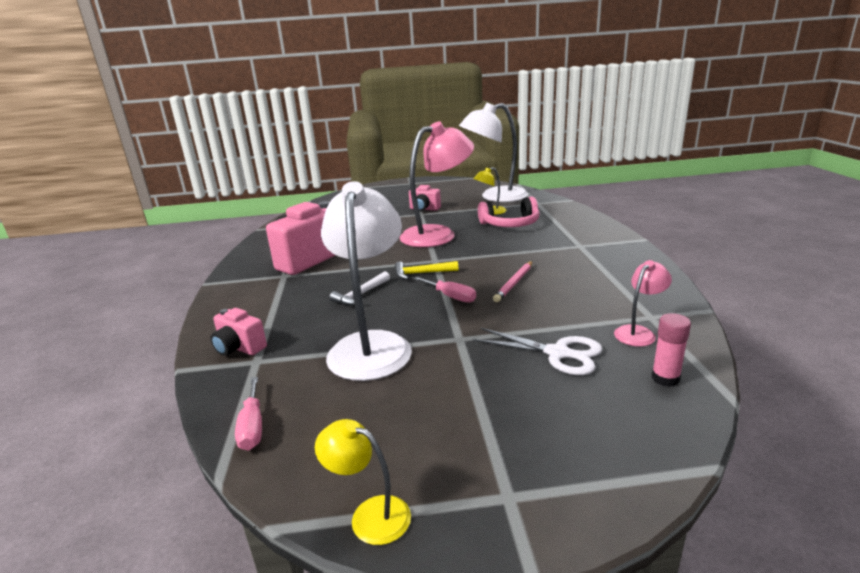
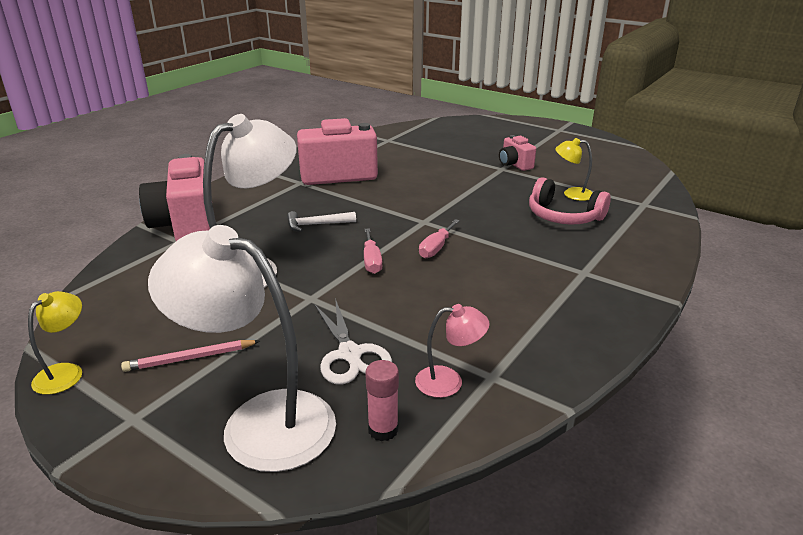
camera: 40 degrees right, 5 degrees up
pink camera [210,308,267,356] -> pink camera [139,154,210,241], size x1.98
pink screwdriver [235,377,262,450] -> pink screwdriver moved to [419,219,460,258]
yellow lamp [315,419,411,545] -> yellow lamp turned 45 degrees clockwise [28,291,82,395]
yellow hammer [395,261,458,279] -> none
pink lamp [400,121,474,247] -> none
white lamp [459,103,528,202] -> white lamp moved to [148,225,336,472]
pink pencil [493,261,532,302] -> pink pencil moved to [121,340,260,372]

